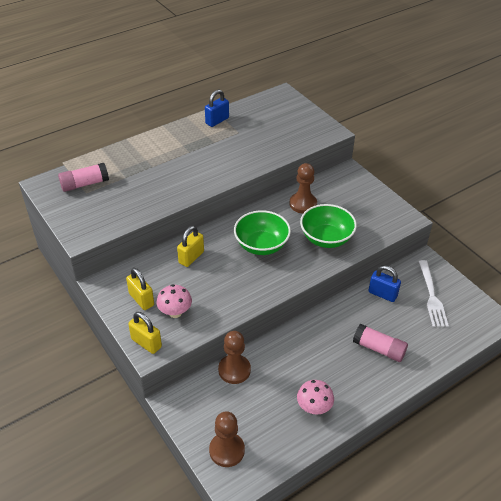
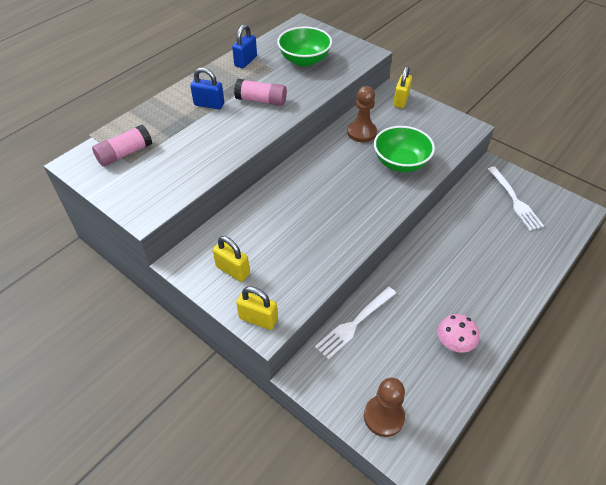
camera: 15 degrees left, 5 degrees up
pink mushroom [156,284,192,318] -> none
yellow padlock [177,226,204,267] -> yellow padlock moved to [393,66,412,108]
brown pawn [218,331,251,384] -> white fork [315,287,396,360]
green bowl [234,210,291,255] -> green bowl moved to [277,26,332,66]
pink glue stick [353,324,408,362] -> pink glue stick moved to [234,79,287,106]
blue padlock [368,266,401,302] -> blue padlock moved to [190,67,224,109]

